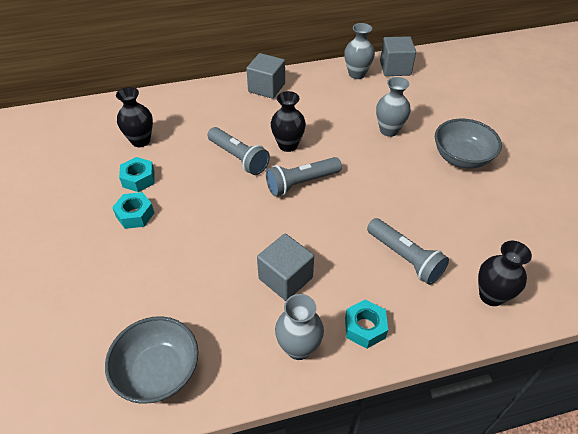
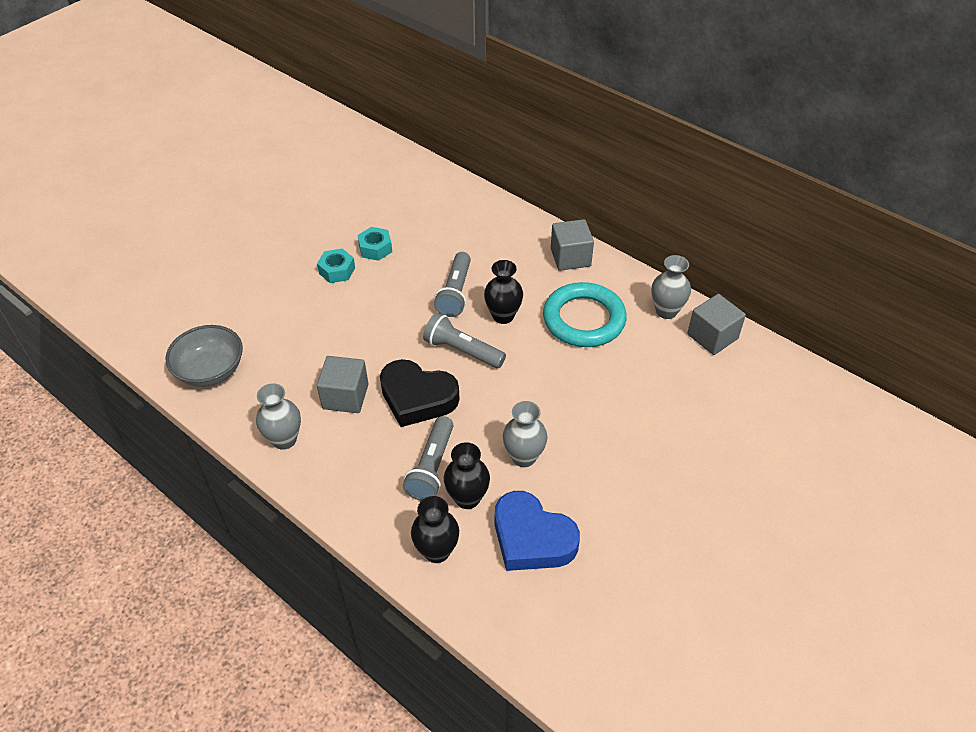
camera: 55 degrees right, 0 degrees up
black vase [116,87,153,147] -> black vase moved to [444,442,490,509]
turquoise nut [345,300,388,349] -> none
grey vase [376,77,411,137] -> grey vase moved to [503,401,548,467]
grey bowl [435,119,502,169] -> none
none -> black heart [380,359,460,427]
none -> blue heart [495,491,580,571]
none -> turquoise ring [543,282,627,347]

